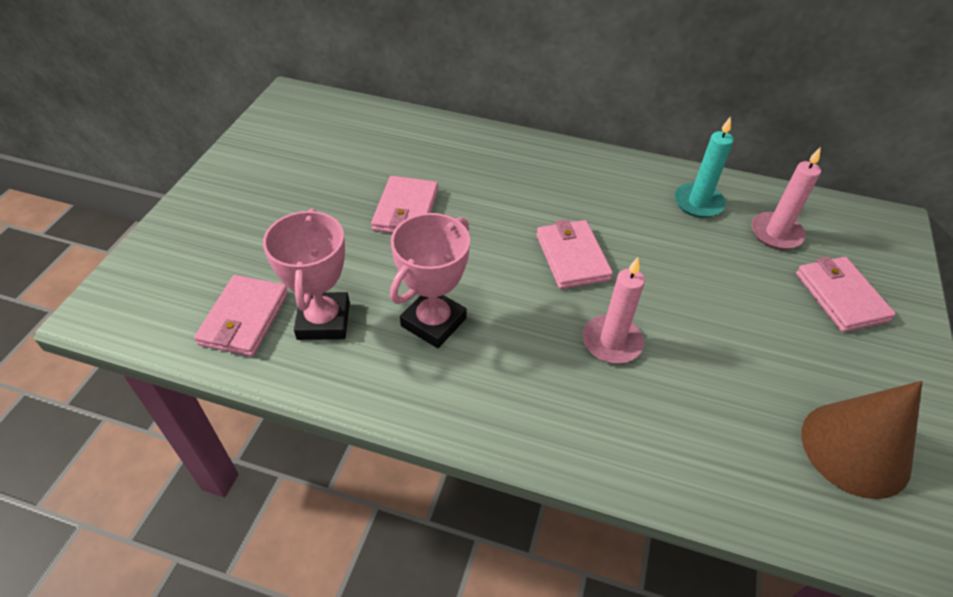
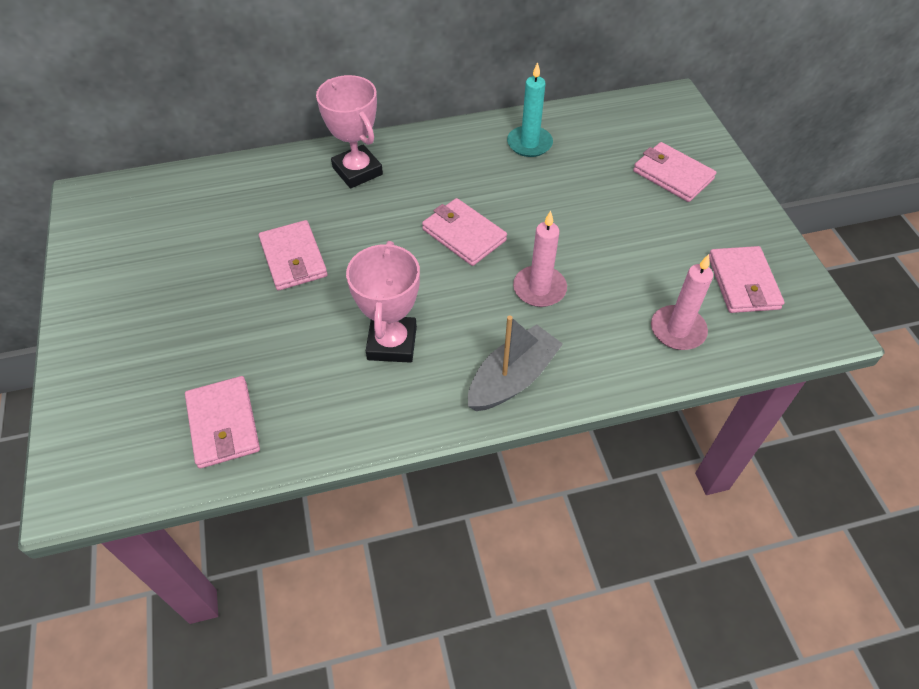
camera: 30 degrees left, 5 degrees up
pink trophy [263,209,350,340] -> pink trophy moved to [316,75,383,189]
pink candle [751,147,821,250] -> pink candle moved to [651,254,713,350]
brown cone [801,381,922,499] -> pink wallet [709,246,784,313]
none -> grey boat [468,315,563,411]

